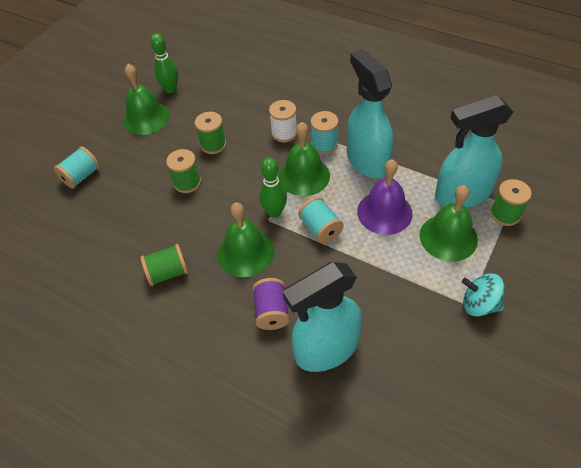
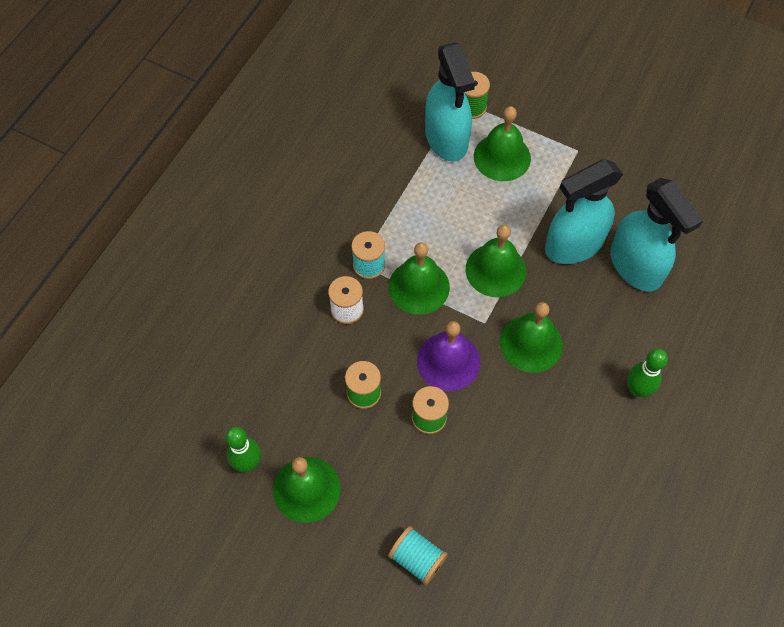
camera: 95 degrees left, 10 degrees up
green spool [141,244,188,286] -> none
purple spool [252,278,290,330] -> none
green bowling pin [259,158,287,218] -> green bowling pin moved to [627,349,668,397]
turquoise spool [298,197,344,244] -> green bell [466,225,526,297]
turquoise spray bottle [347,49,393,178] -> turquoise spray bottle moved to [545,159,623,264]
purple bell [357,159,413,235] -> purple bell moved to [417,321,480,391]
turquoise spinning top [462,273,505,317] -> none

